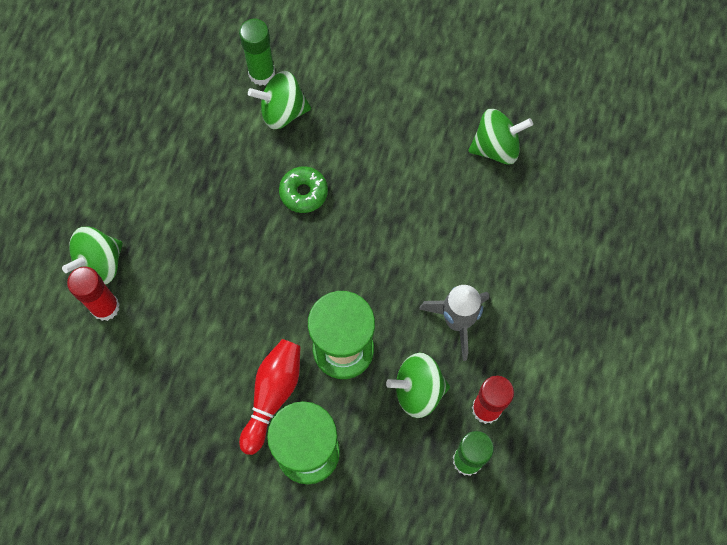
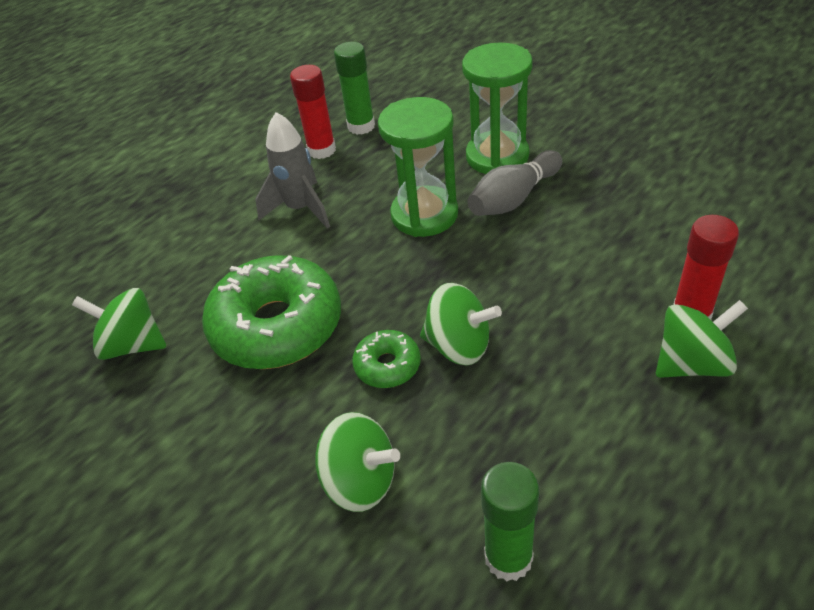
camera: 150 degrees left, 25 degrees down
green glue stick [239,19,275,85] -> green glue stick moved to [481,462,539,581]
red bowling pin [239,339,301,455] -> grey bowling pin [468,150,562,216]
green spinning top [386,353,450,418] -> green spinning top moved to [420,283,502,366]
none -> green donut [202,255,341,369]

